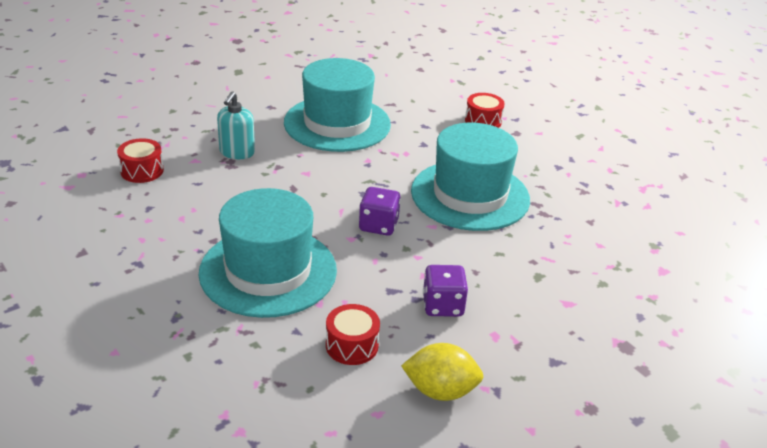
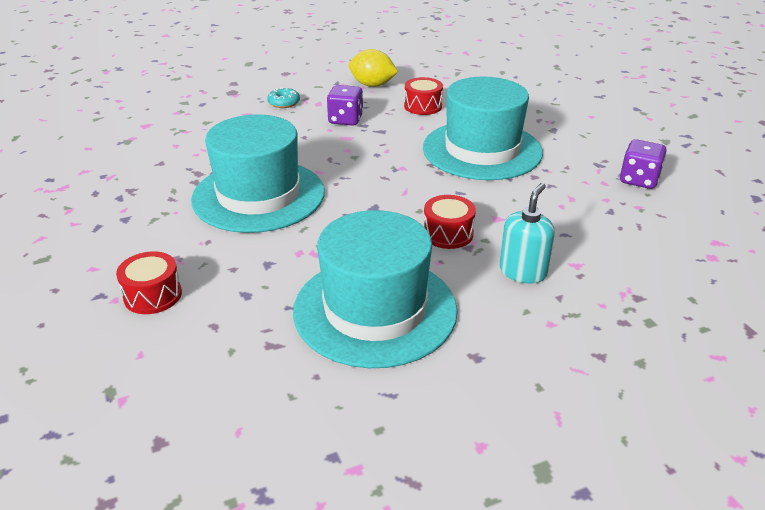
camera: 165 degrees left, 0 degrees up
red drum [117,138,164,183] -> red drum moved to [424,195,476,249]
purple dice [359,187,401,236] -> purple dice moved to [620,139,667,189]
none -> turquoise donut [267,87,300,108]

